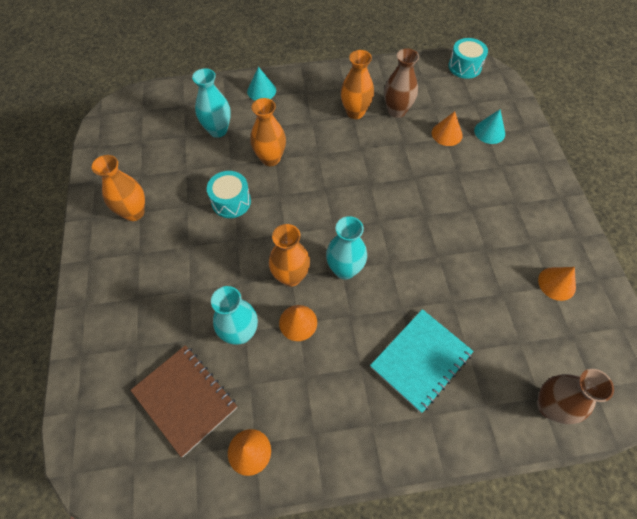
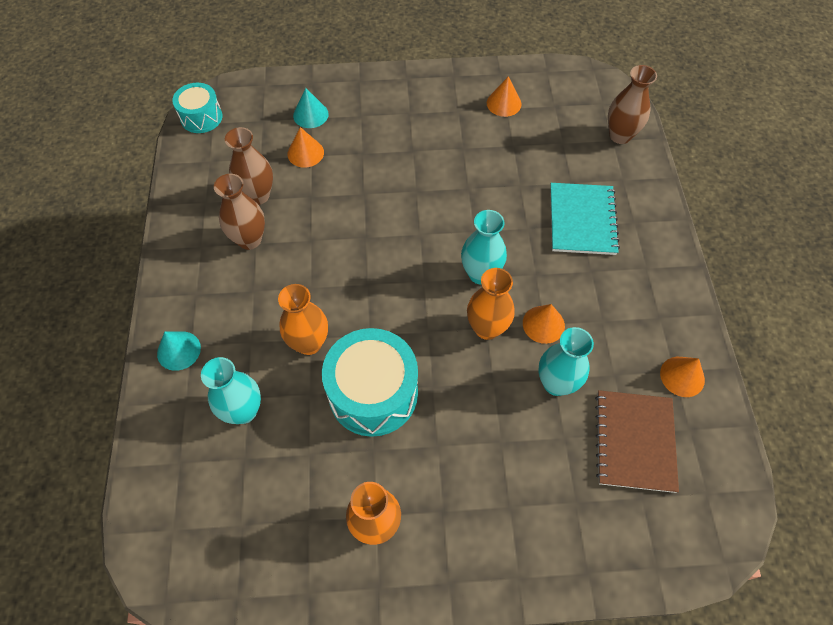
camera: 85 degrees left, 0 degrees up
brown notebook [130,345,237,457] -> brown notebook turned 45 degrees counterclockwise [595,390,679,493]
turquoise drum [207,171,251,218] -> turquoise drum [322,328,418,437], size x1.72
orange vase [340,50,374,119] -> brown vase [214,174,265,250]
turquoise notebook [370,309,474,413] -> turquoise notebook turned 45 degrees clockwise [550,183,620,255]

